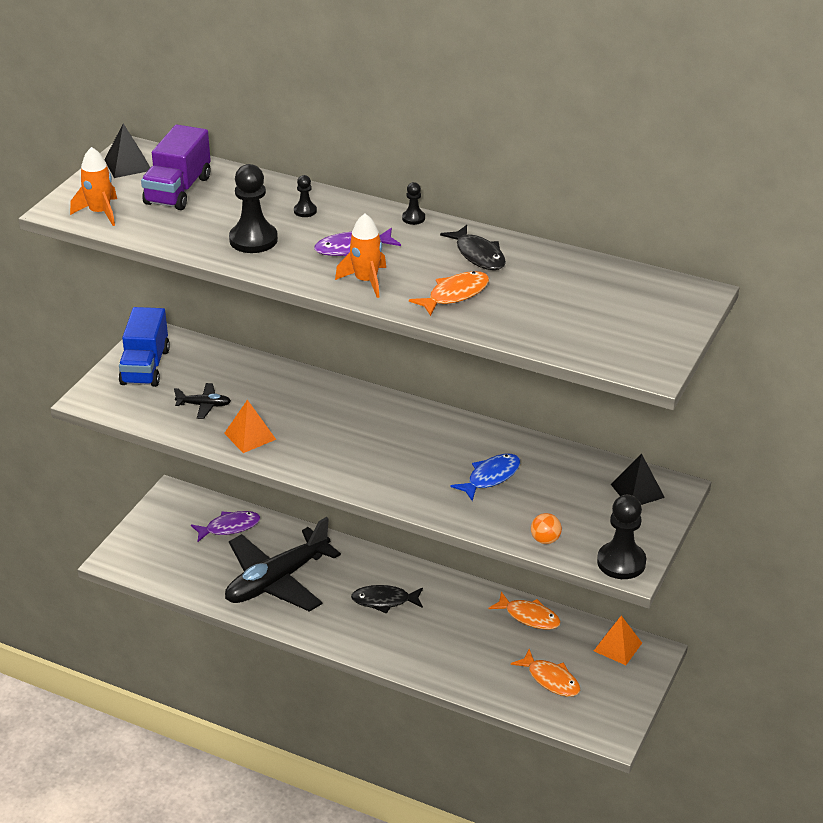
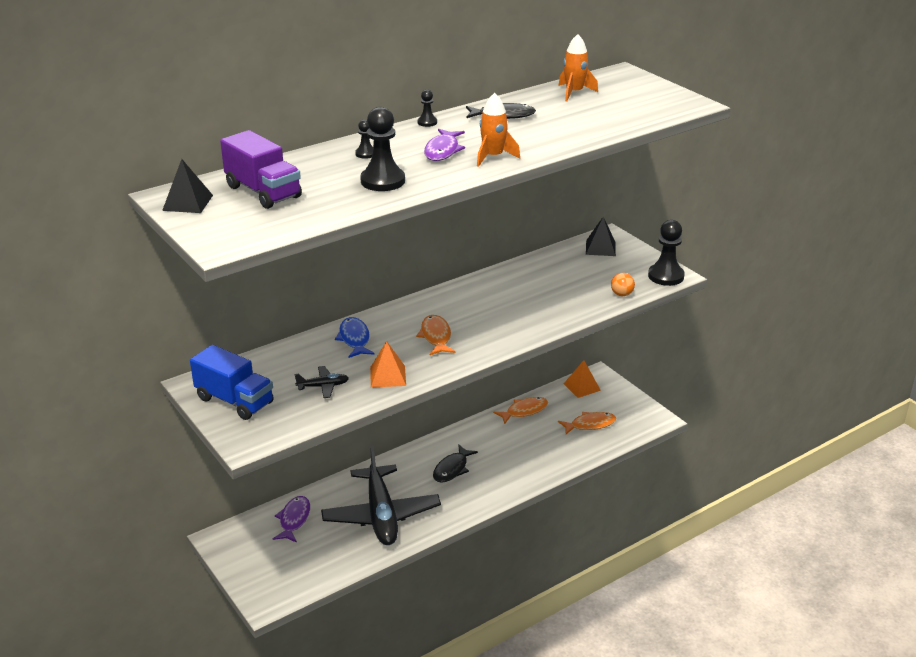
camera: 60 degrees left, 5 degrees down
orange rocket [70,147,117,226] -> orange rocket moved to [558,34,598,101]
black plane [174,383,231,419] -> black plane turned 45 degrees clockwise [295,366,349,398]
orange fish [409,271,489,316] -> orange fish moved to [416,315,456,355]
blue fish [451,454,520,501] -> blue fish moved to [335,317,375,358]

